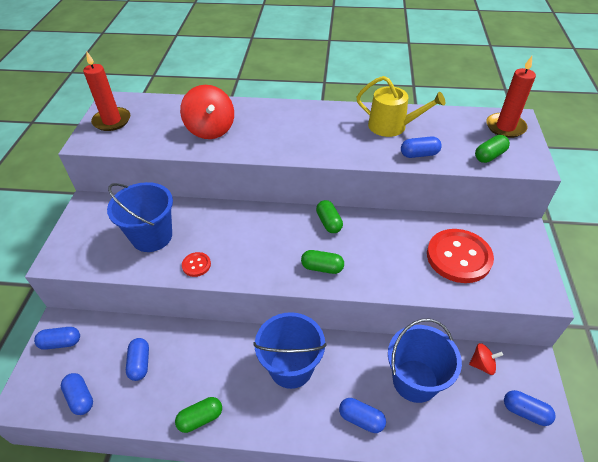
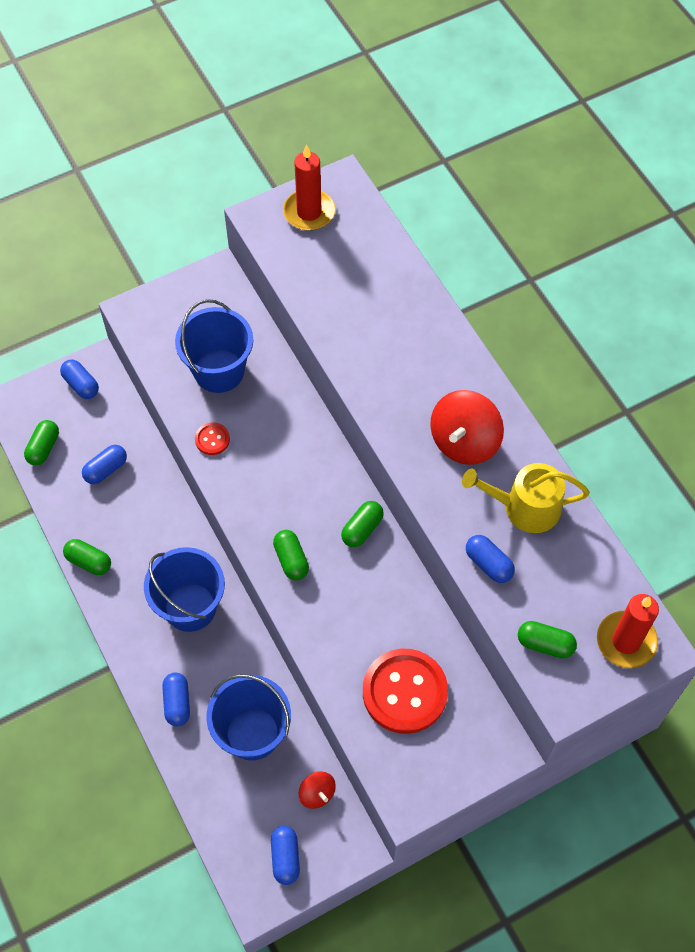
camera: 55 degrees right, 15 degrees up
blue capsule [61,373,93,415] -> green capsule [24,420,59,466]
red spinning top [180,85,234,139] -> red spinning top moved to [430,390,504,465]
yellow watering can [356,76,445,137] -> yellow watering can turned 105 degrees clockwise [462,463,590,533]

